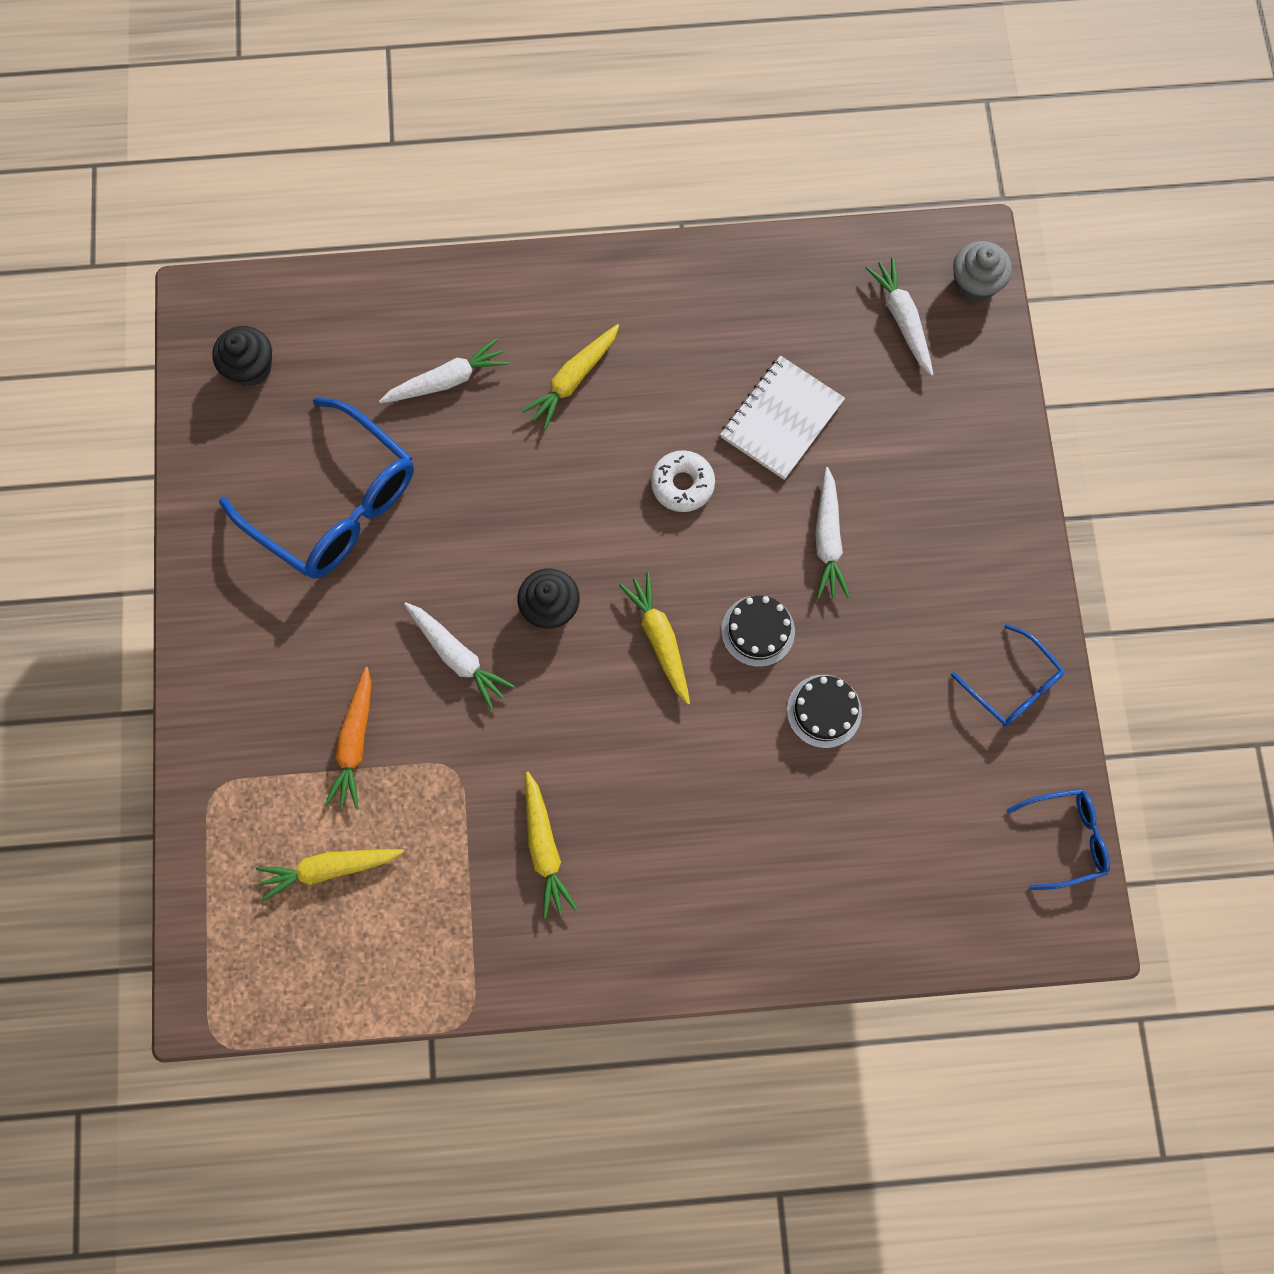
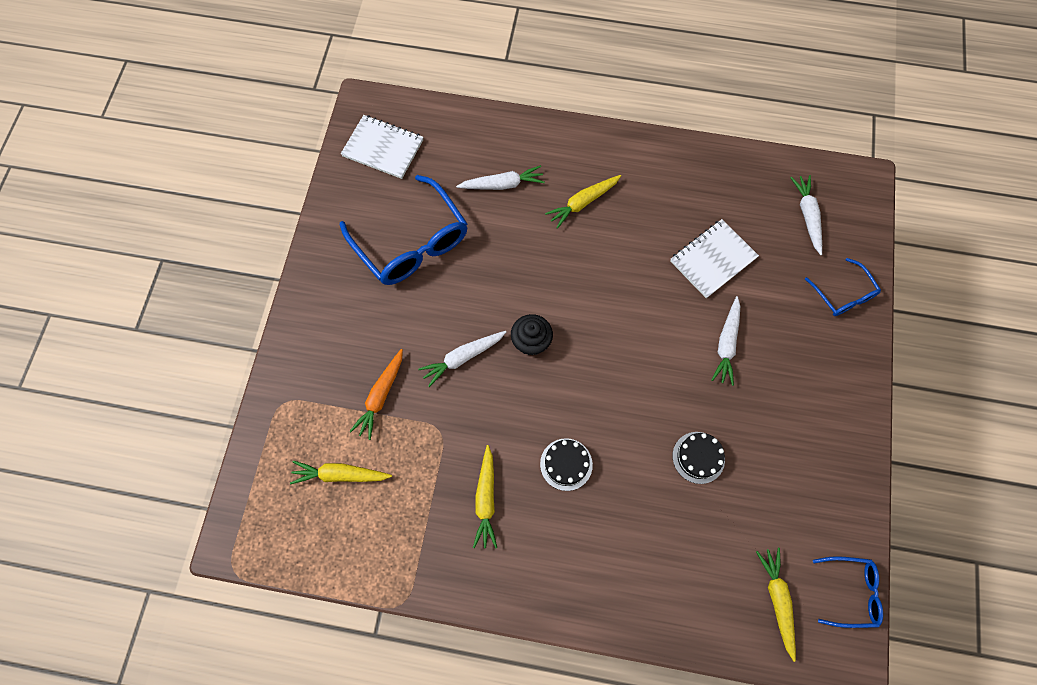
camera: 15 degrees right, 5 degrees down
black cupcake [212,326,272,387] -> white notebook [341,115,423,179]
white carrot [404,602,515,709] -> white carrot turned 90 degrees clockwise [418,331,506,387]
yellow carrot [619,572,690,705] -> yellow carrot moved to [756,548,796,662]
white donut [651,450,715,512] -> none
black cake [721,595,795,667] -> black cake moved to [540,438,593,491]
blue glasses [951,624,1064,727] -> blue glasses moved to [805,258,881,316]
grey cupcake [953,241,1012,302] -> none

